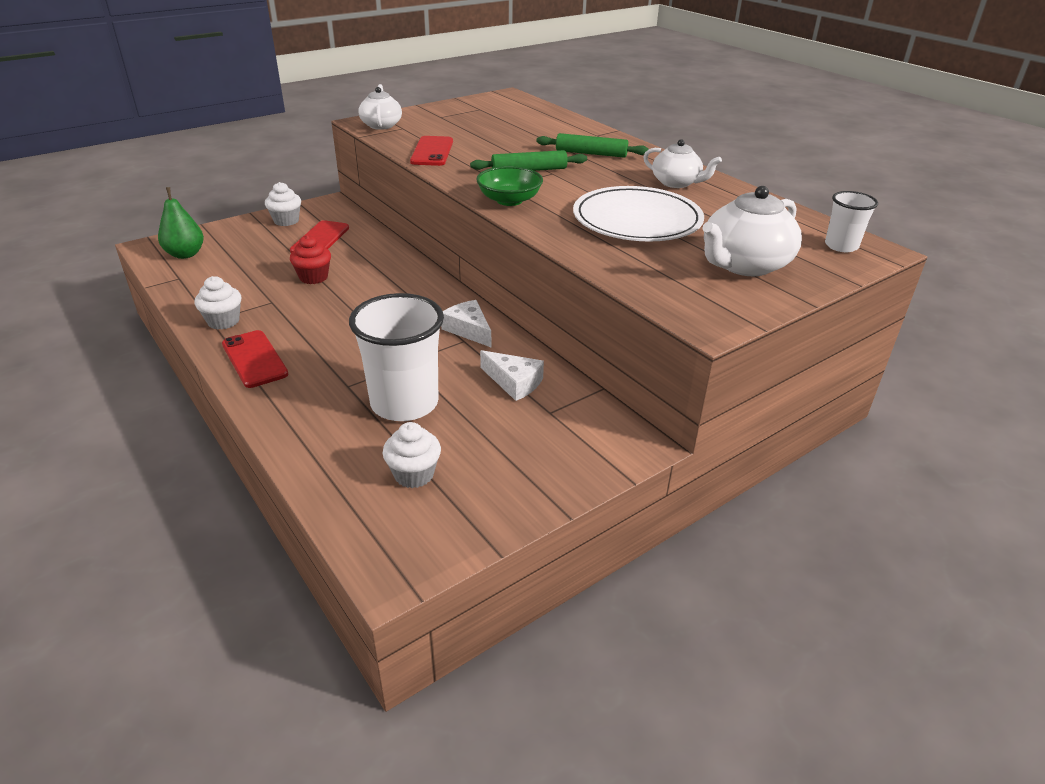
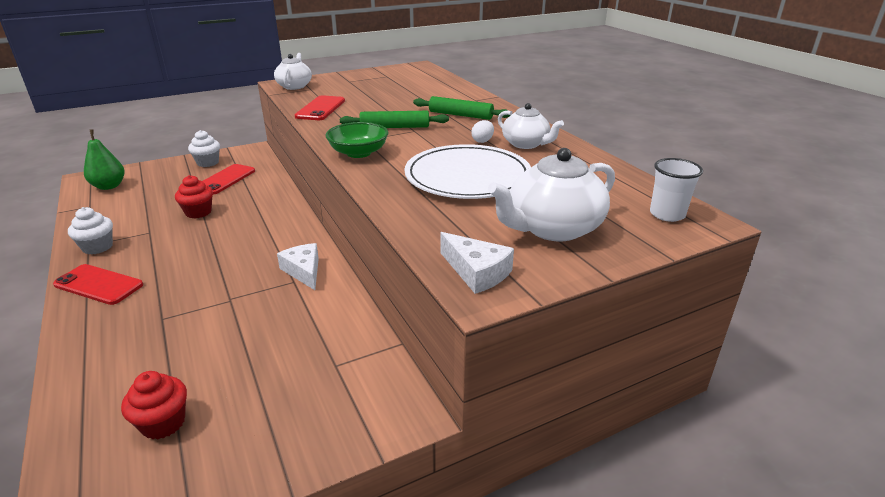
camera: 10 degrees right, 5 degrees down
red phone [222,330,288,388] -> red phone turned 45 degrees counterclockwise [53,264,143,305]
white cup [349,293,444,421] -> none
white cupcake [383,422,441,488] -> red cupcake [121,371,187,439]
white cheese [480,350,544,401] -> white cheese moved to [440,232,514,294]
none -> white egg [472,120,494,143]

